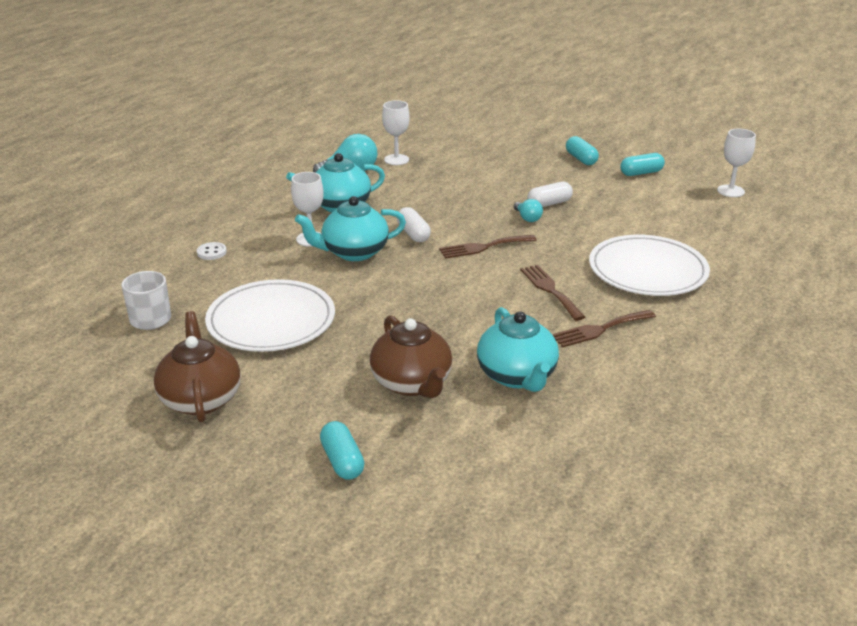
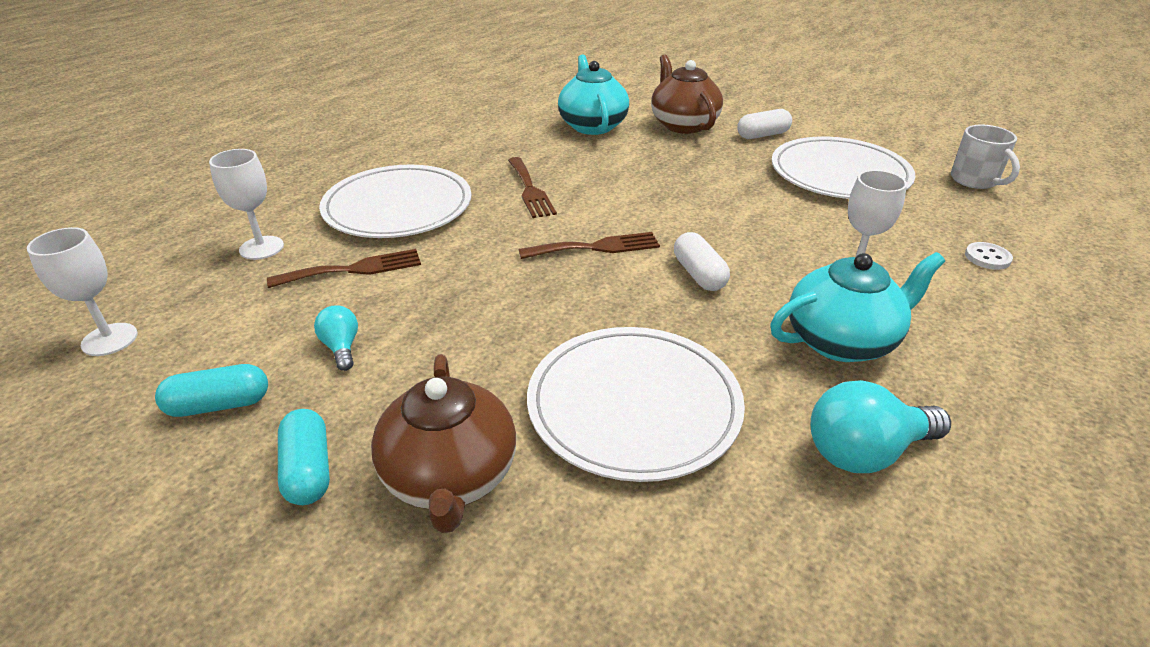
camera: 175 degrees left, 5 degrees up
brown teapot [154,311,241,422] -> brown teapot moved to [371,354,516,533]
turquoise teapot [295,196,406,261] -> none
turquoise capsule [320,421,365,480] -> none
white goblet [382,100,410,165] -> white goblet moved to [209,149,284,260]
turquoise light bulb [514,199,543,222] -> turquoise light bulb moved to [314,305,358,371]
white capsule [527,182,573,207] -> white capsule moved to [737,109,792,139]
brown fork [552,310,656,347] -> brown fork moved to [267,249,421,288]
none -> white plate [527,327,745,482]

